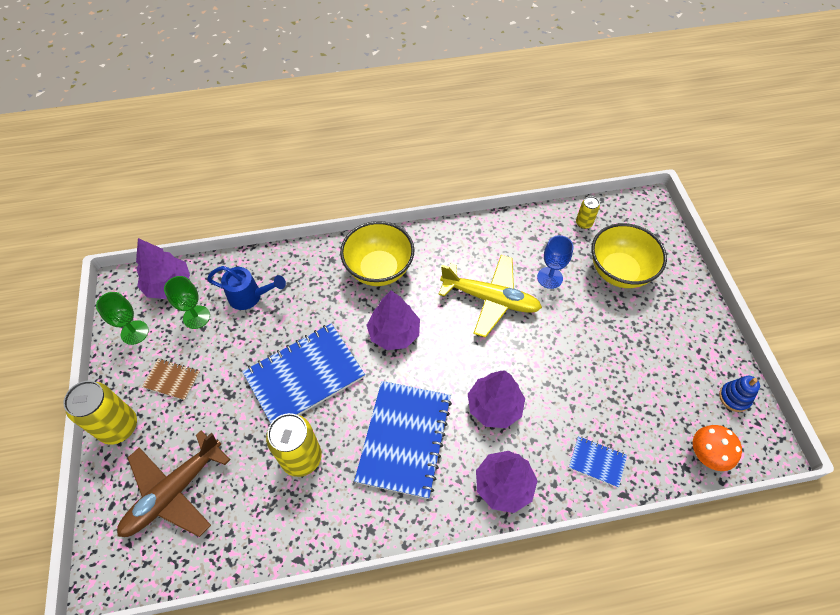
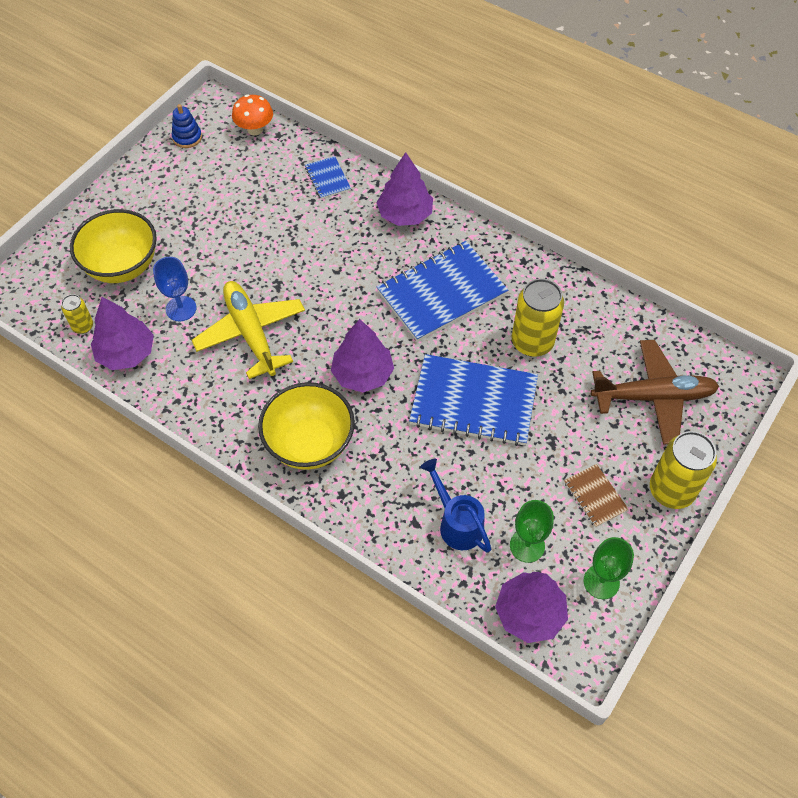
camera: 135 degrees left, 0 degrees up
purple tree [468,371,525,428] -> purple tree moved to [91,297,154,370]

